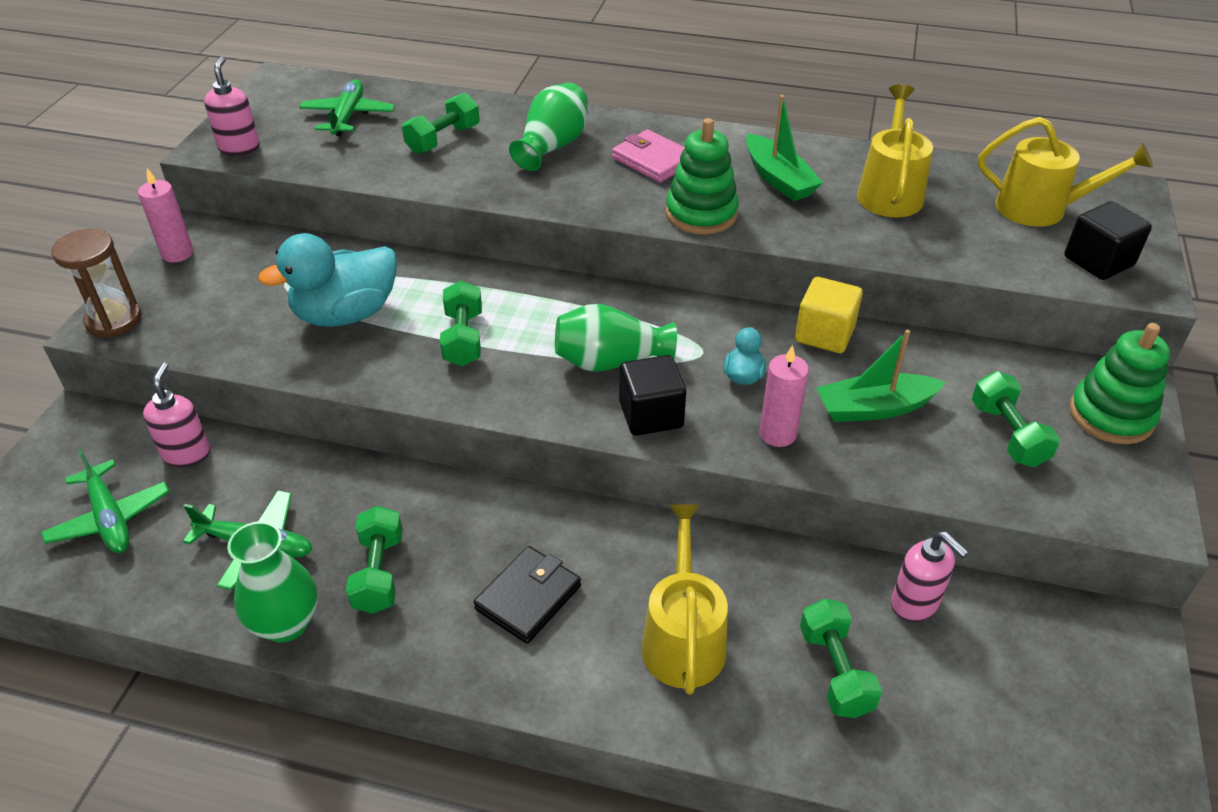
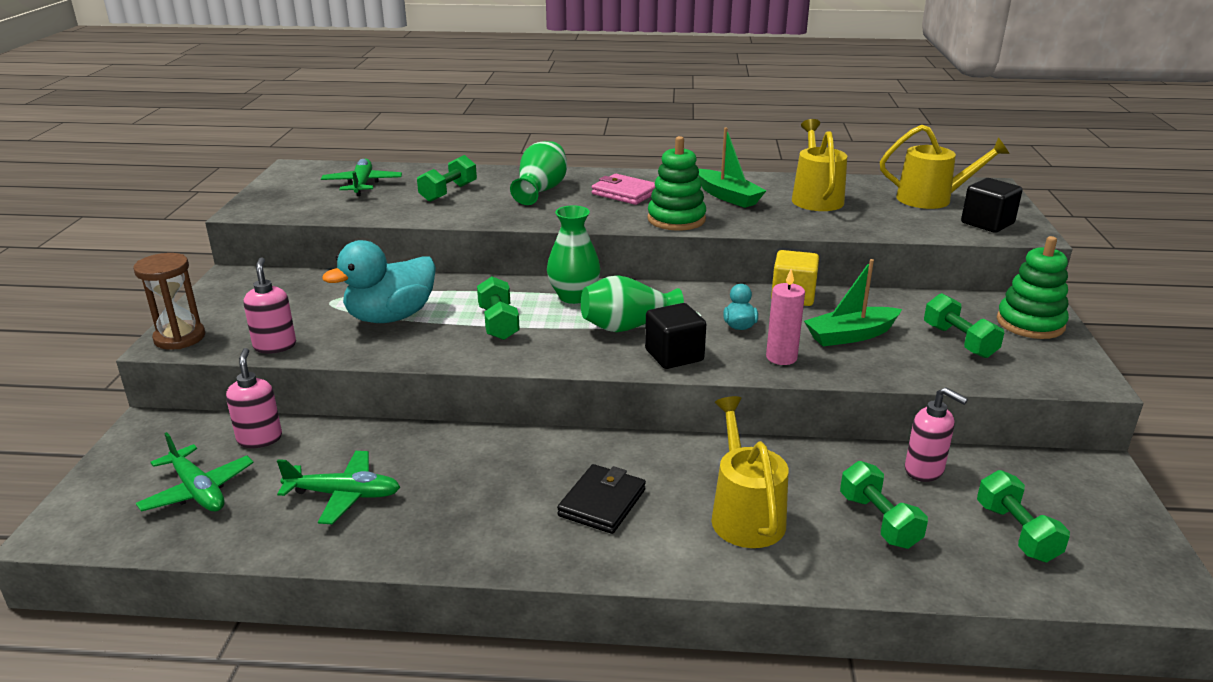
camera: 10 degrees left, 15 degrees down
pink candle [138,168,193,262] -> none
pink soap dispenser [204,56,259,156] -> pink soap dispenser moved to [243,257,296,354]
green vase [227,521,317,643] -> green vase moved to [547,205,600,304]
green dumbbell [346,506,403,614] -> green dumbbell moved to [977,470,1070,562]

